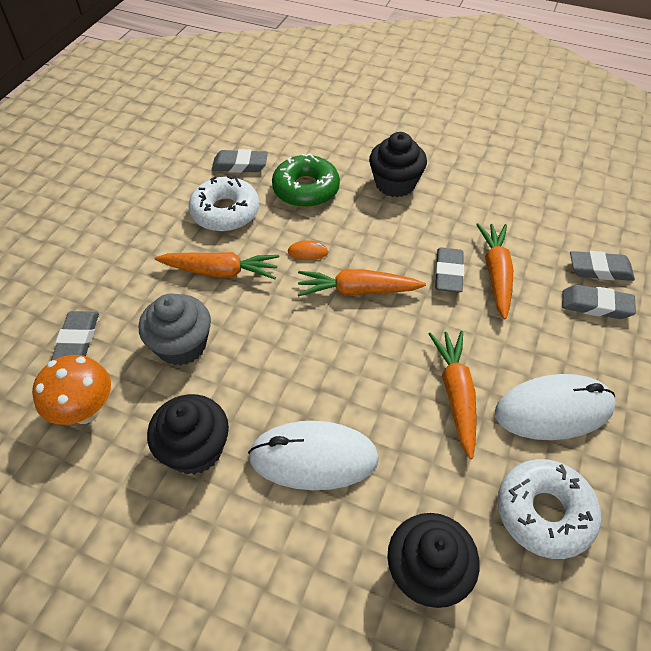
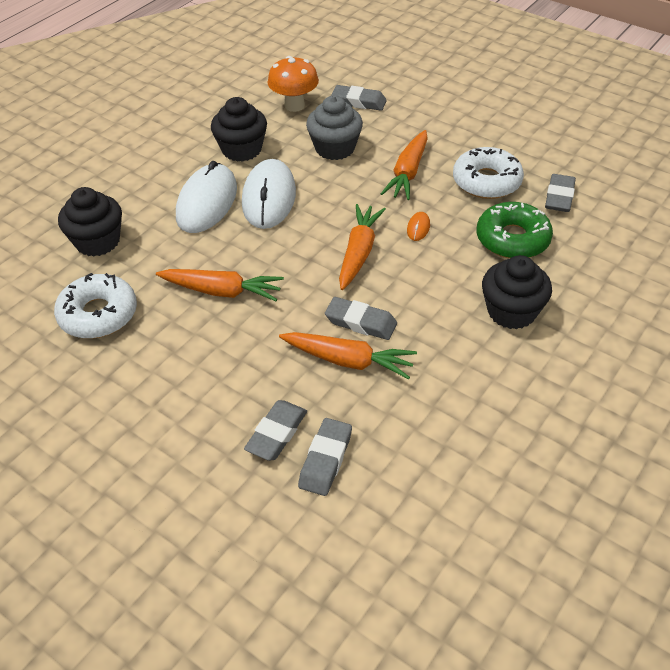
camera: 105 degrees right, 5 degrees down
white mouse [495,374,616,440] -> white mouse moved to [242,159,296,229]

